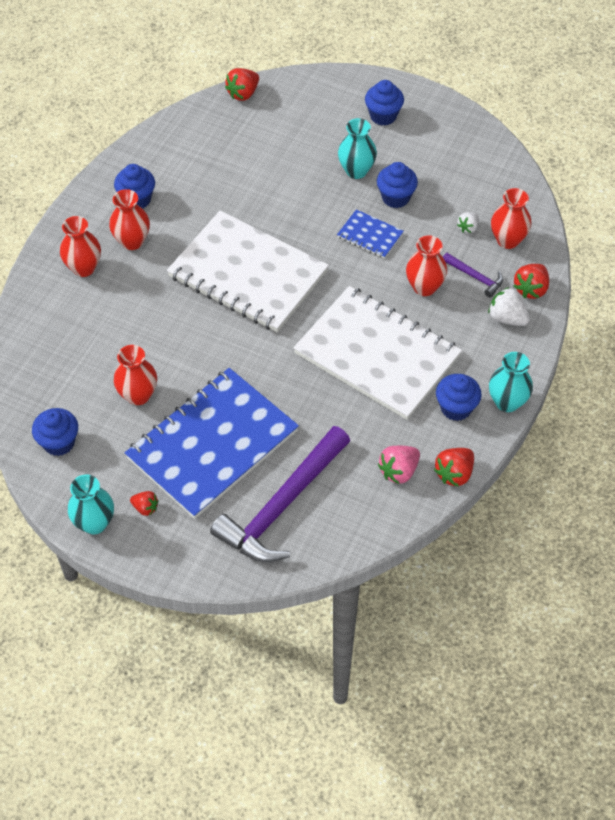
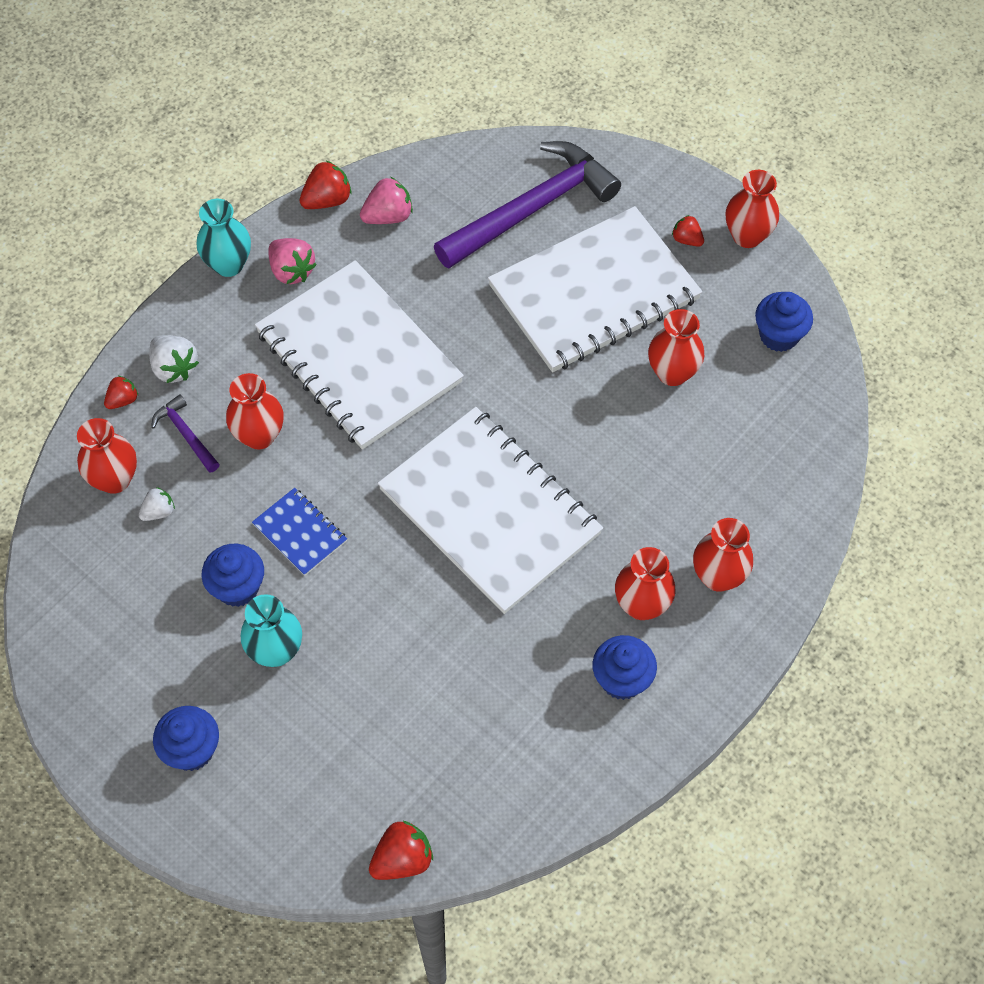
camera: 165 degrees left, 5 degrees up
turquoise vase [68,474,114,534] -> red vase [726,170,779,248]
blue notebook [125,368,299,519] -> white notebook [488,206,702,372]
blue cupcake [436,374,482,421] -> pink strawberry [268,238,317,284]
red strawberry [514,264,549,299] -> red strawberry [104,376,139,409], size x0.62

